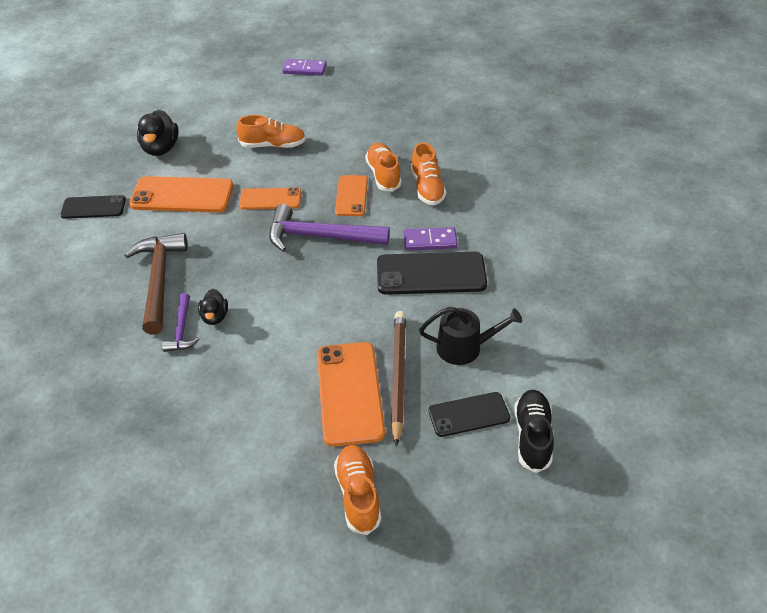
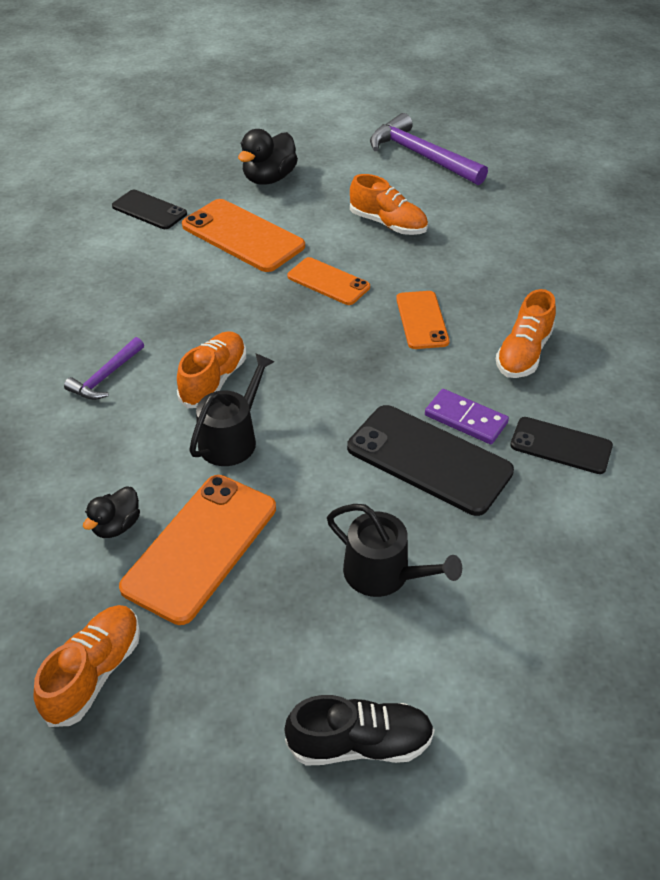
camera: 35 degrees right, 0 degrees up
brown hammer [125,233,188,335] -> none
black duck [198,289,228,325] -> black duck moved to [83,486,140,538]
purple hammer [269,204,390,252] -> purple hammer moved to [370,113,488,185]
purple domino [282,59,327,76] -> none
orange phone [335,175,368,216] -> orange phone turned 45 degrees counterclockwise [396,291,449,349]
orange shoe [365,143,402,192] -> orange shoe moved to [177,331,246,409]
brown pencil [391,311,406,447] -> none
black phone [428,392,510,437] -> black phone moved to [510,417,613,474]
black shoe [514,390,554,473] -> black shoe turned 45 degrees clockwise [285,695,435,766]
none -> black watering can [189,353,274,466]

